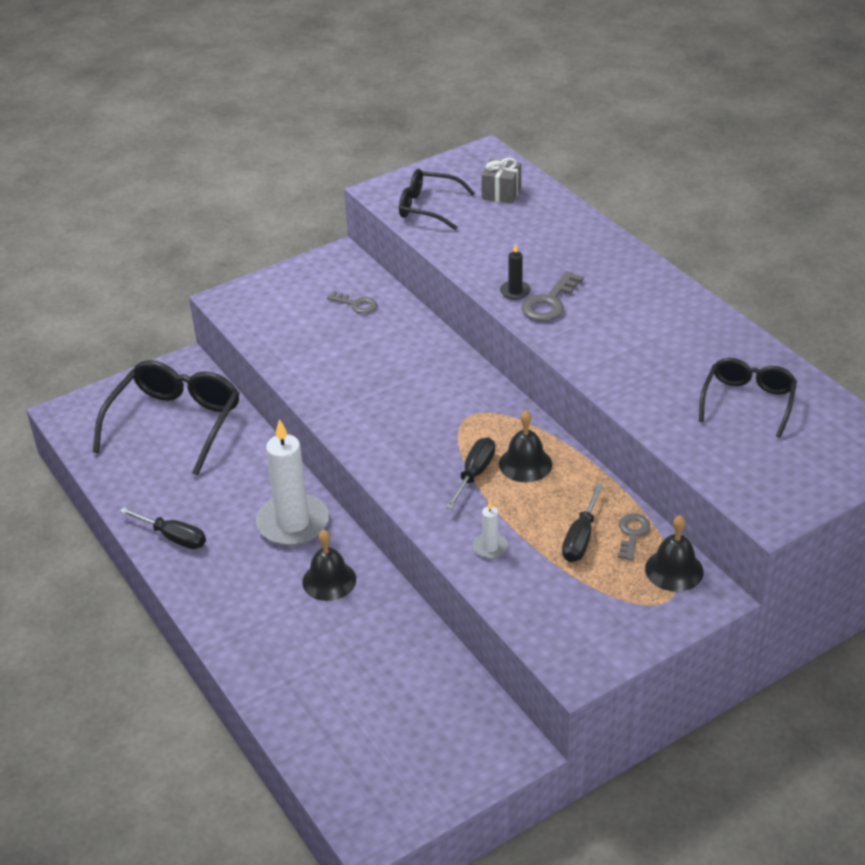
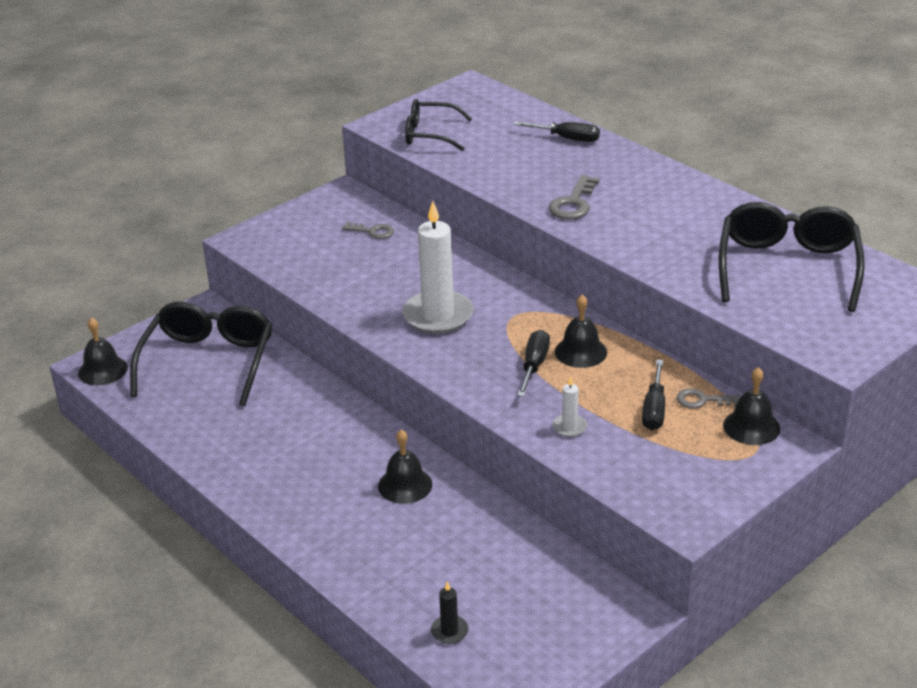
camera: 10 degrees left, 5 degrees down
black screwdriver [119,507,206,549] -> black screwdriver moved to [513,121,600,142]
white candle [256,419,329,546] -> white candle moved to [402,201,473,334]
grey gift [481,158,521,204] -> none
black candle [500,243,531,300] -> black candle moved to [431,581,469,644]
grey key [618,514,650,561] -> grey key turned 90 degrees counterclockwise [676,388,740,408]
black glasses [699,358,797,438] -> black glasses [719,202,865,312], size x1.63
none -> black bell [78,318,128,386]

